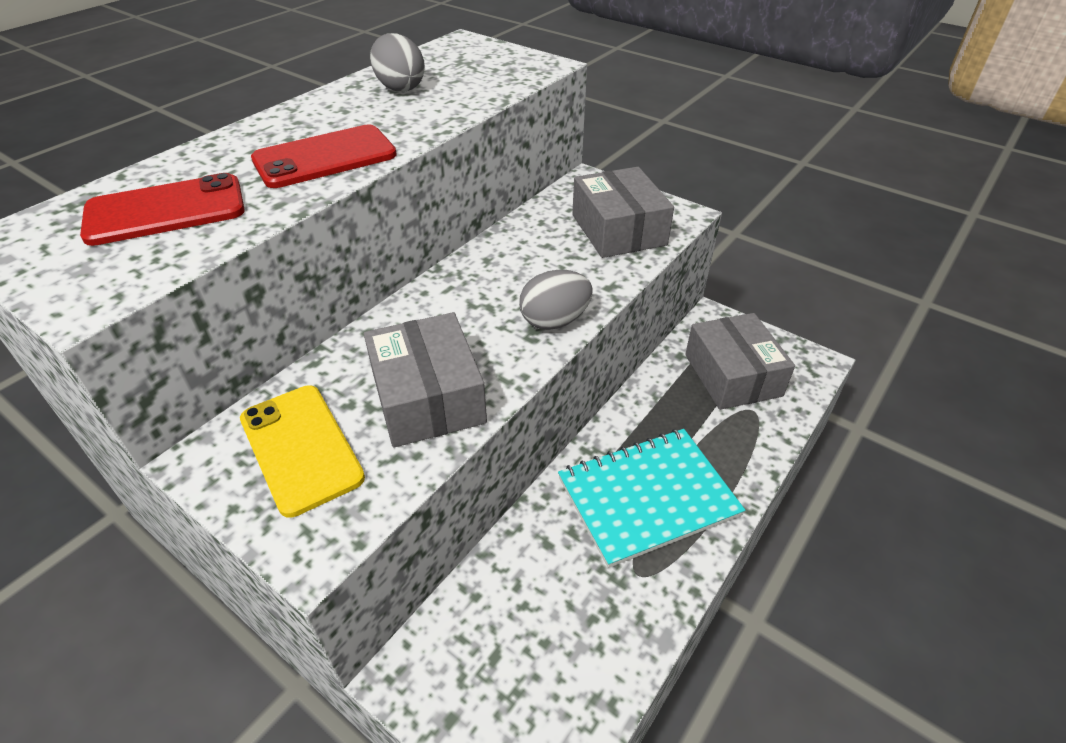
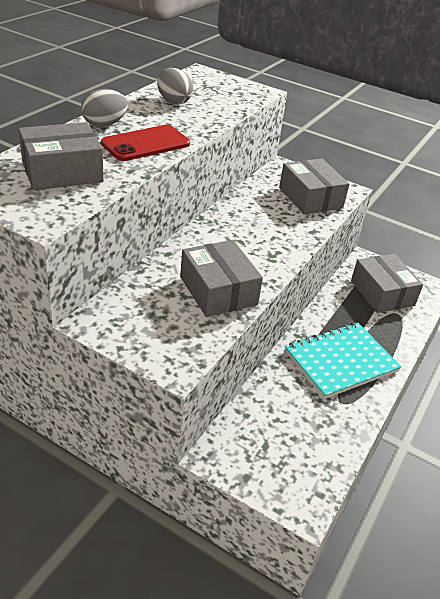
camera: 10 degrees left, 5 degrees down
red phone [80,173,245,246] -> grey box [18,122,104,190]
yellow phone [240,386,365,518] -> none
grey egg [519,270,593,330] -> grey egg moved to [81,89,128,127]

